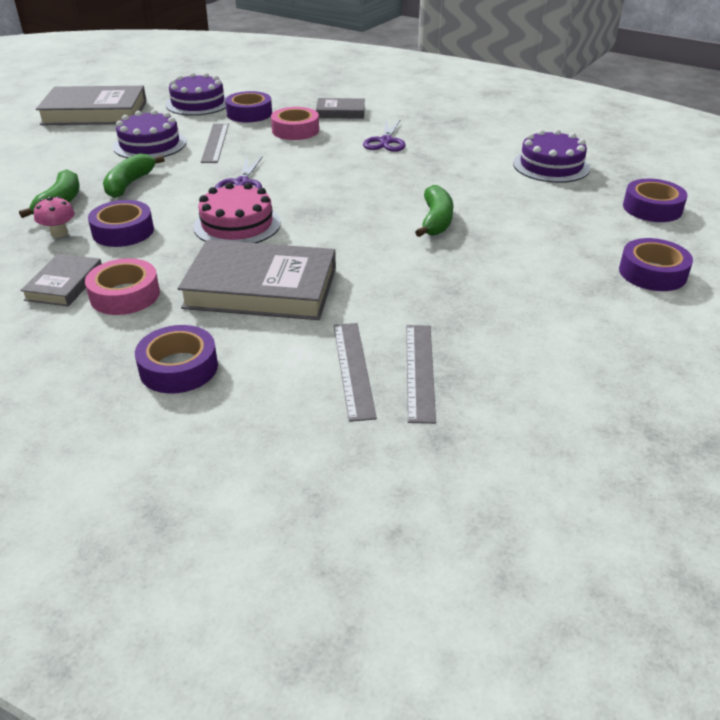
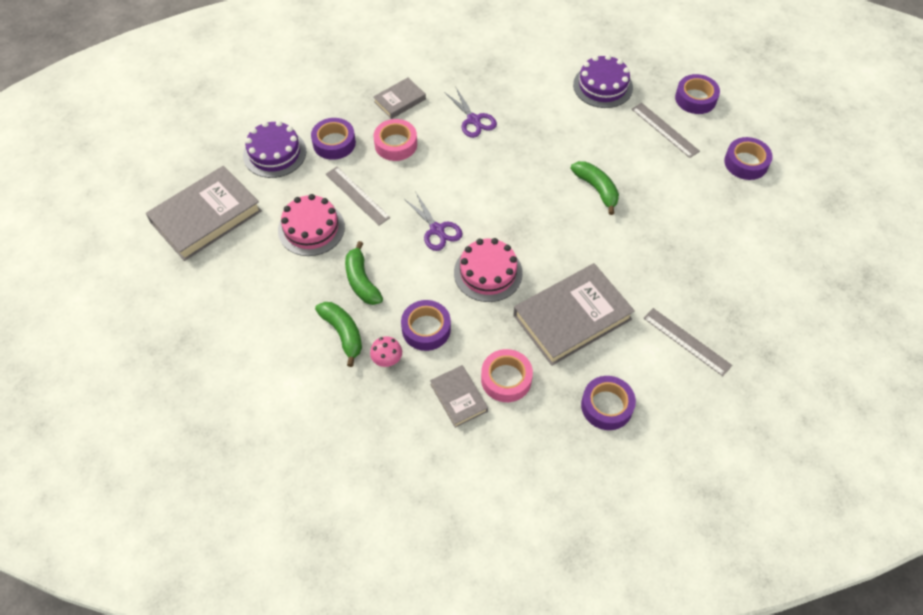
camera: 40 degrees left, 20 degrees up
purple cake [113,110,186,158] -> pink cake [278,194,345,256]
grey ruler [406,325,436,424] -> grey ruler moved to [632,103,700,158]

